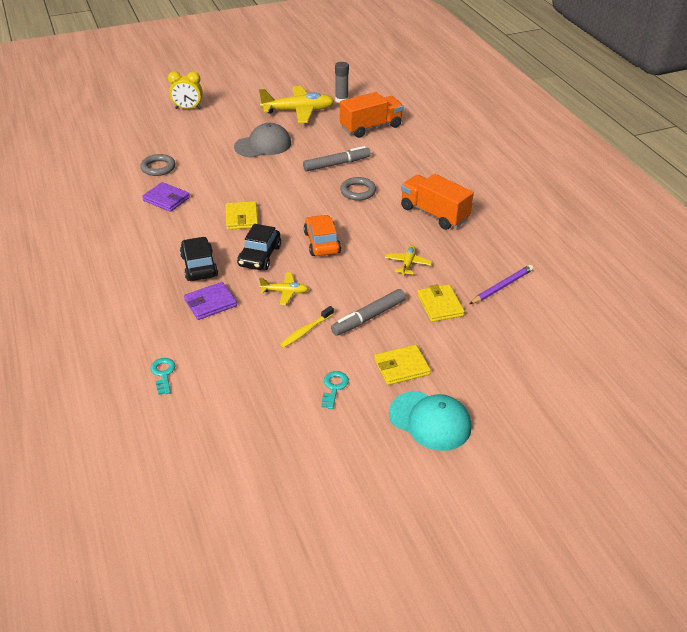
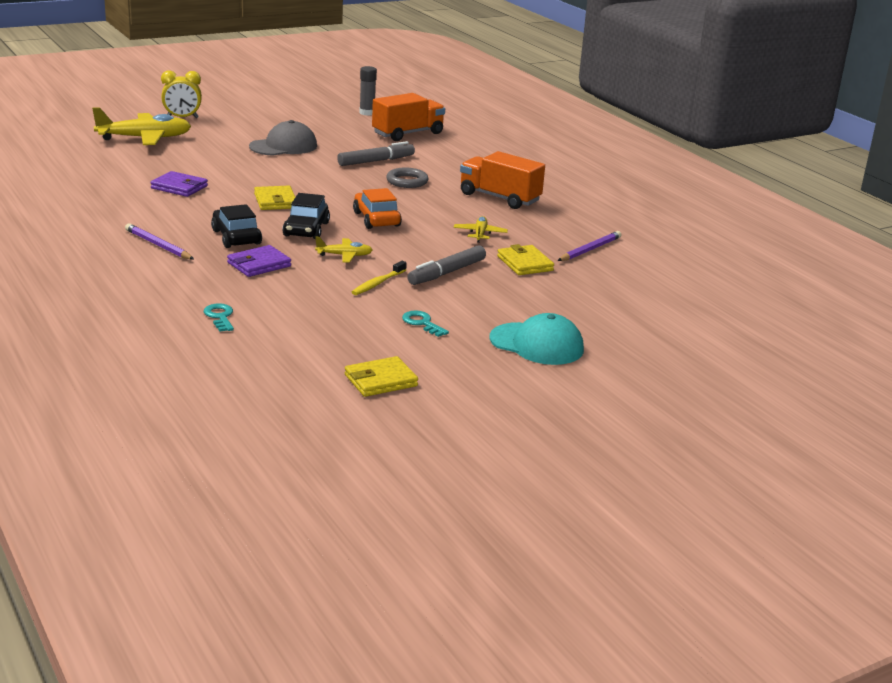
camera: 10 degrees left, 15 degrees down
grey ring [140,154,175,176] -> none
yellow plane [259,86,334,123] -> yellow plane moved to [92,107,191,145]
turquoise key [321,371,349,409] -> turquoise key turned 45 degrees counterclockwise [402,310,449,337]
yellow wallet [374,345,431,385] -> yellow wallet moved to [345,356,418,397]
none -> purple pencil [125,223,194,259]

